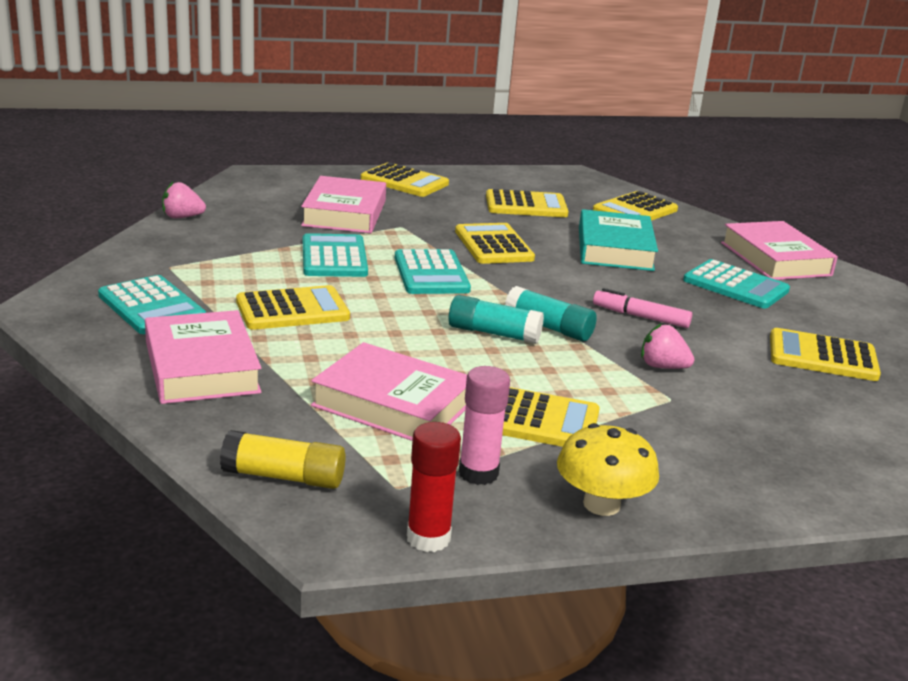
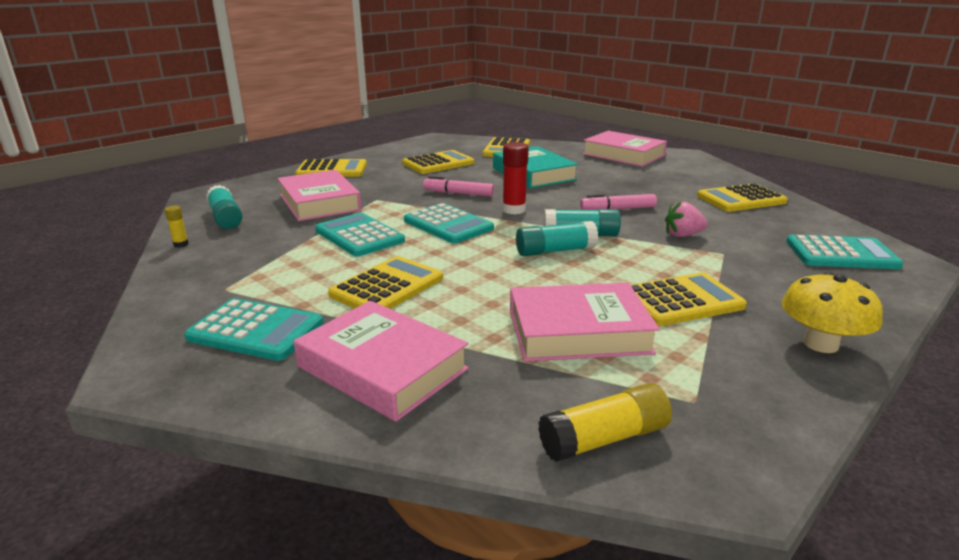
camera: 30 degrees left, 0 degrees up
pink strawberry [162,181,206,218] -> yellow glue stick [165,206,189,248]
red glue stick [407,422,461,552] -> red glue stick moved to [502,142,529,215]
yellow calculator [455,223,535,264] -> pink marker [423,176,494,196]
pink glue stick [459,366,510,485] -> none
turquoise calculator [683,259,790,309] -> turquoise calculator moved to [786,235,904,269]
none -> turquoise glue stick [206,185,242,229]

